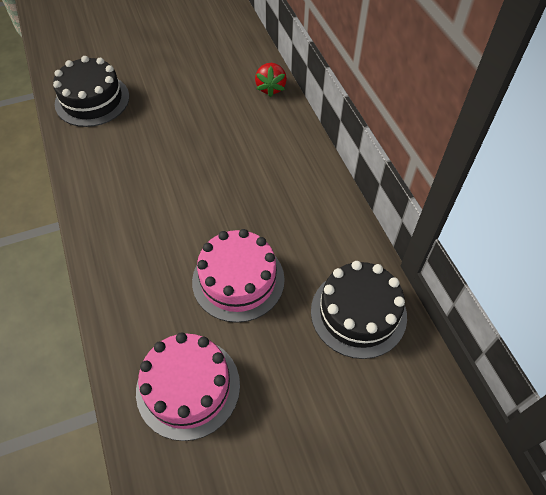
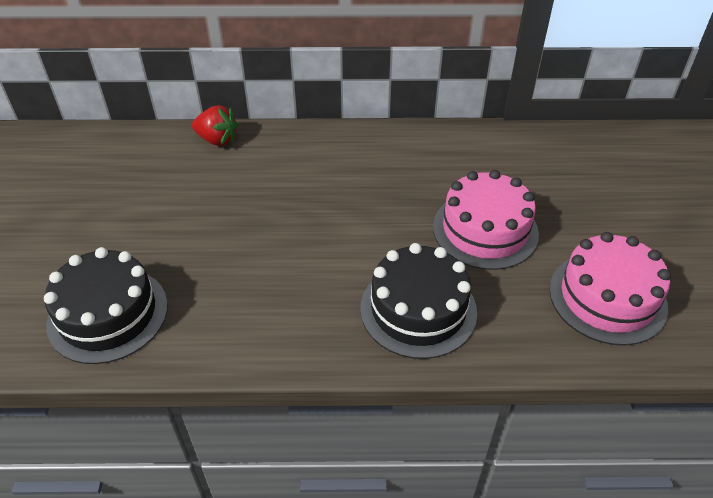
camera: 70 degrees left, 10 degrees down
black cake [311,261,407,359] -> black cake moved to [360,243,477,359]

